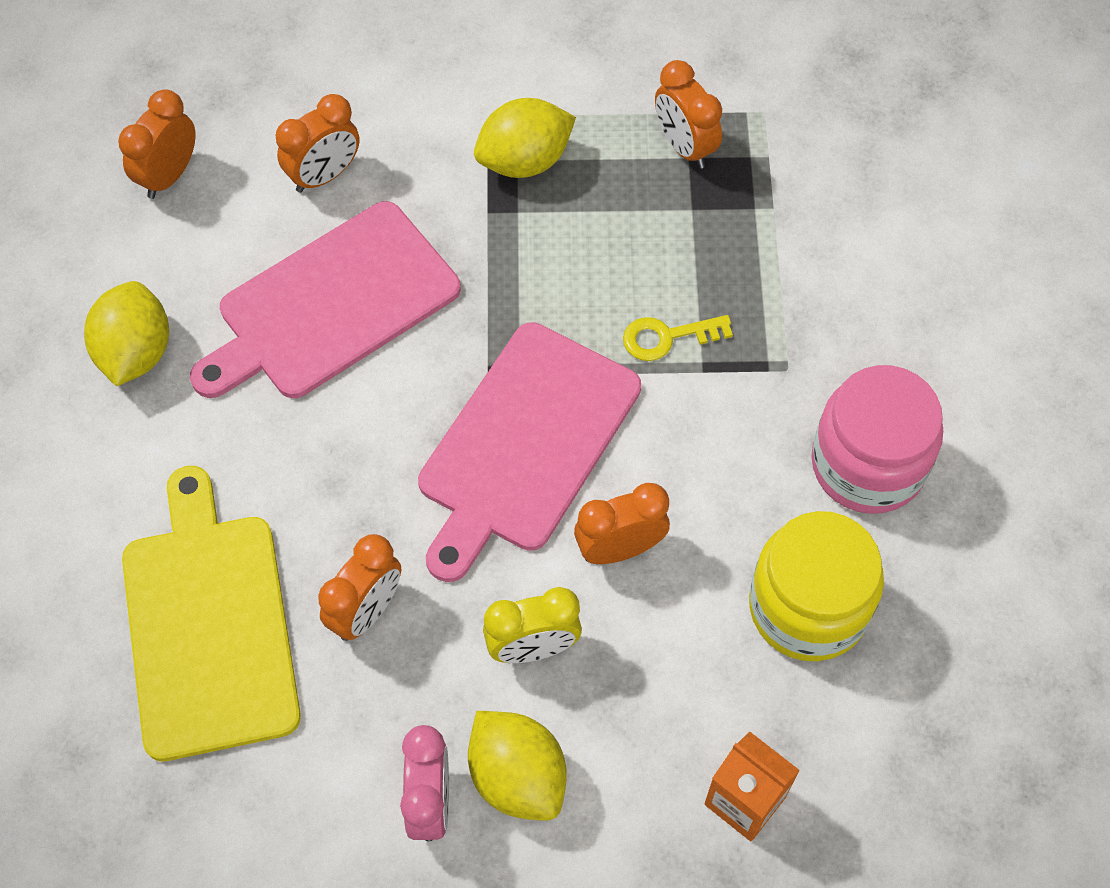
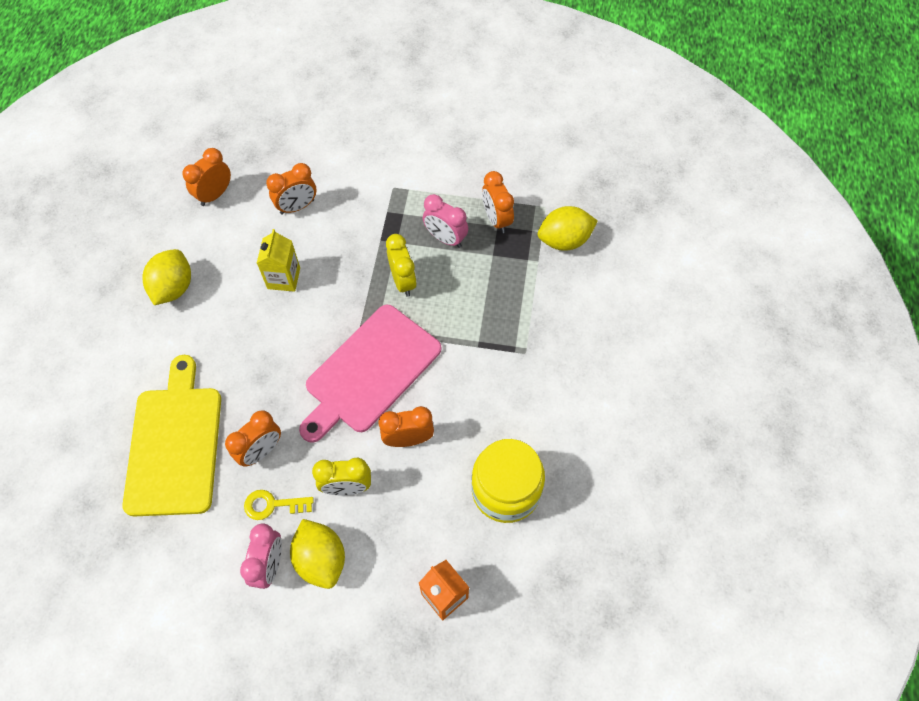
camera: 10 degrees right, 0 degrees up
pink cutting board [190,201,461,398] -> yellow carton [257,229,300,292]
yellow lemon [474,98,576,178] -> yellow lemon moved to [538,206,598,251]
yellow key [623,315,733,361] -> yellow key moved to [244,490,314,520]
pink jar [811,365,943,514] -> none
none -> yellow clock [386,234,417,297]
none -> pink clock [423,194,468,248]

